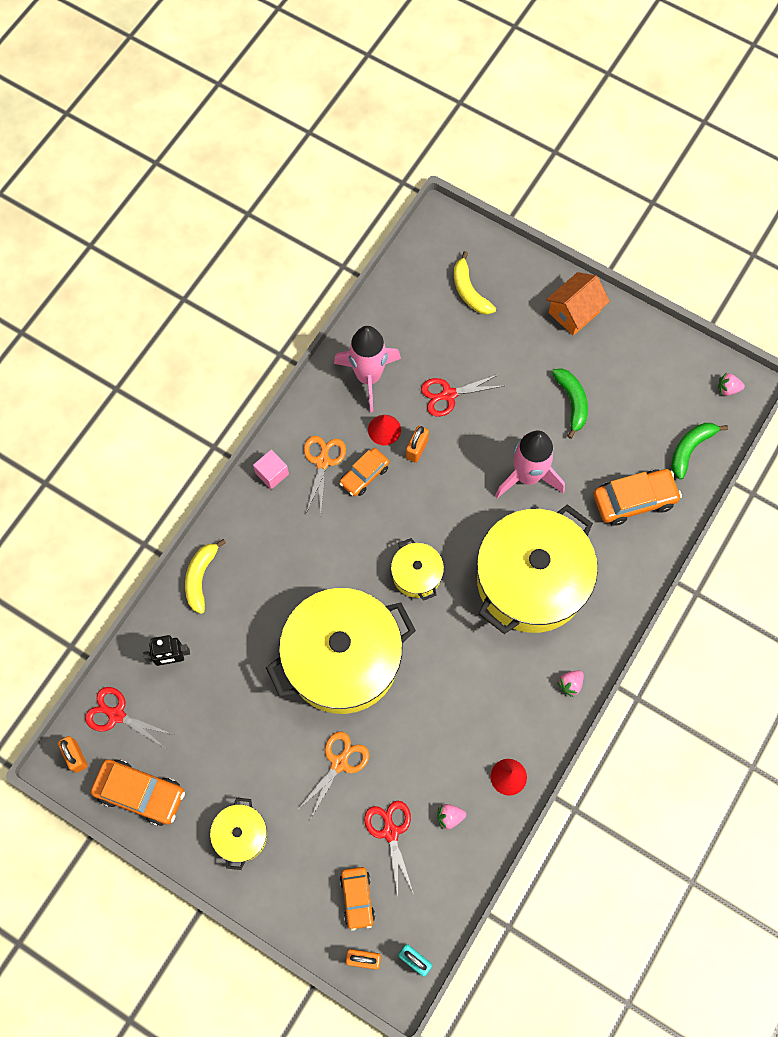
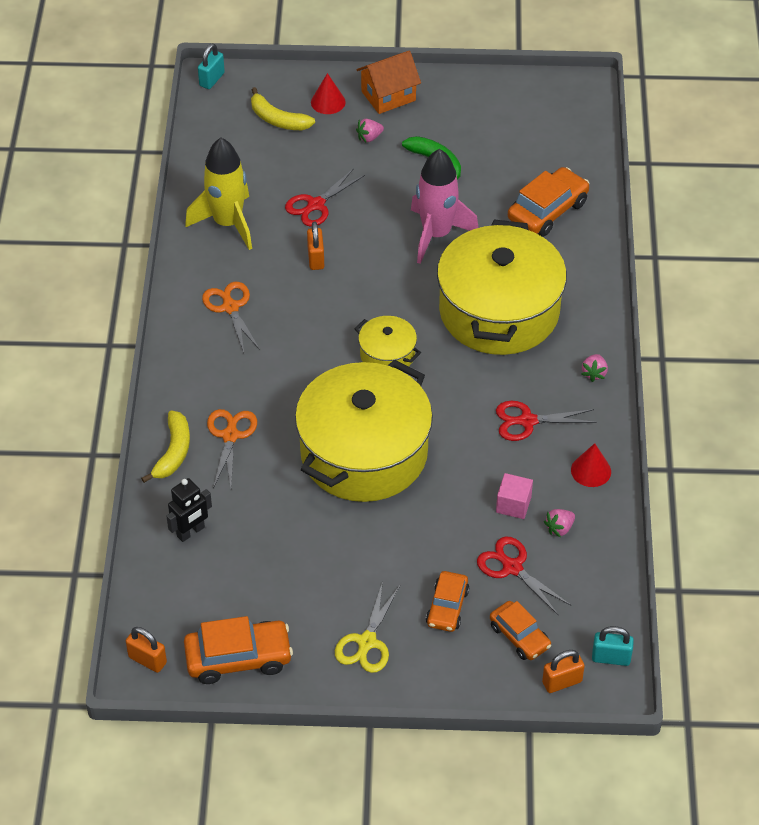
camera: 30 degrees left, 20 degrees down
red scissors [85,687,174,748] -> red scissors moved to [496,401,597,441]
yellow banana [185,539,226,614] -> yellow banana turned 150 degrees counterclockwise [141,410,190,483]
yellow pot [210,798,267,870] -> yellow scissors [335,581,400,673]
pink cube [253,450,289,489] -> pink cube moved to [496,473,533,519]
orange scissors [298,731,369,820] -> orange scissors moved to [207,409,257,488]
pink rocket [334,326,401,412] -> yellow rocket [185,138,252,250]
orange car [339,448,389,496] -> orange car moved to [426,571,469,632]
red cone [368,415,401,445] -> red cone moved to [311,73,346,114]
orange house [546,272,610,336] -> orange house turned 45 degrees clockwise [356,51,421,114]
green banana [671,423,728,479] -> none
pink strawberry [718,373,745,396] -> pink strawberry moved to [356,119,384,143]
none -> turquoise padlock [198,43,225,89]

